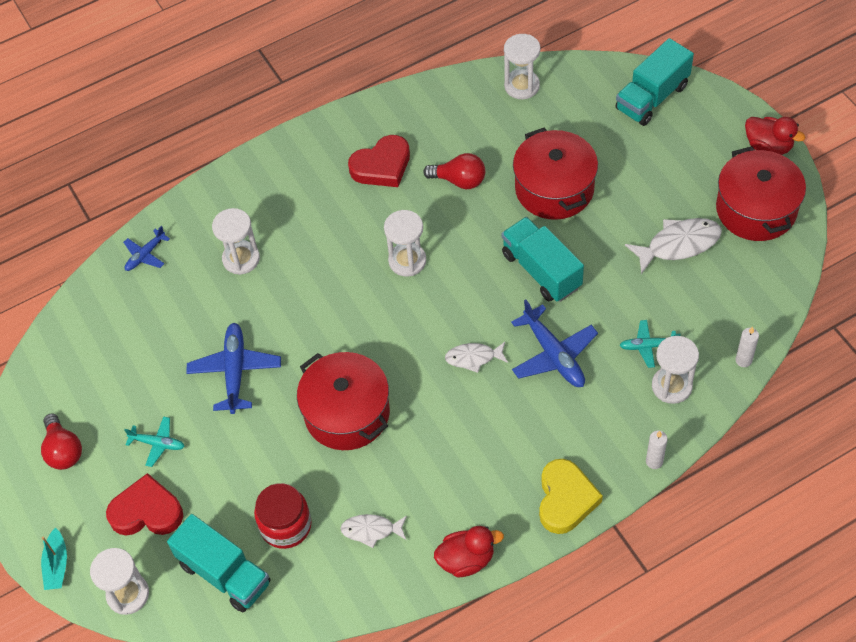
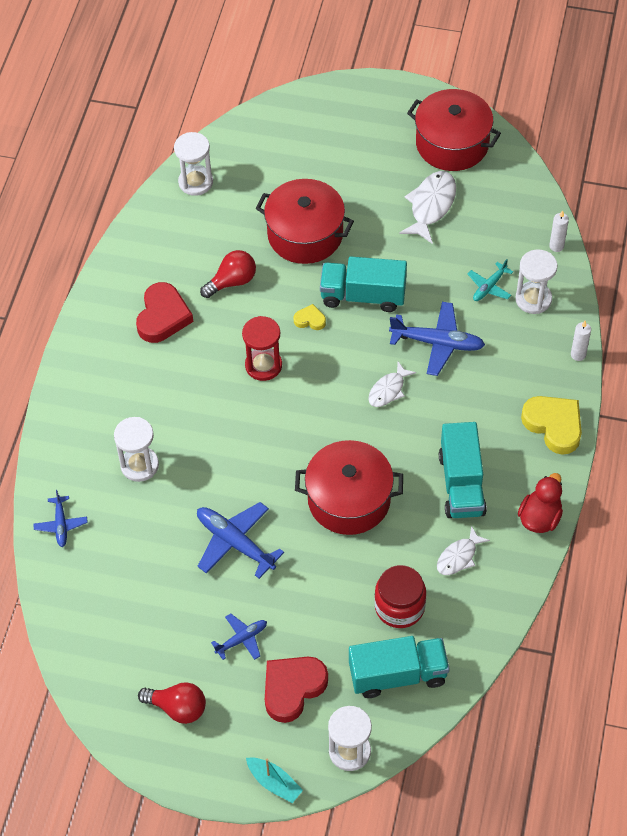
camera: 50 degrees left, 0 degrees up
turquoise plane [124,416,185,467] -> blue plane [211,614,267,660]
white hourglass [384,210,426,277] -> red hourglass [242,316,282,381]
turquoise truck [616,38,694,126] -> turquoise truck moved to [439,422,487,518]
red duck [745,117,805,155] -> none
none -> yellow heart [294,304,326,330]

